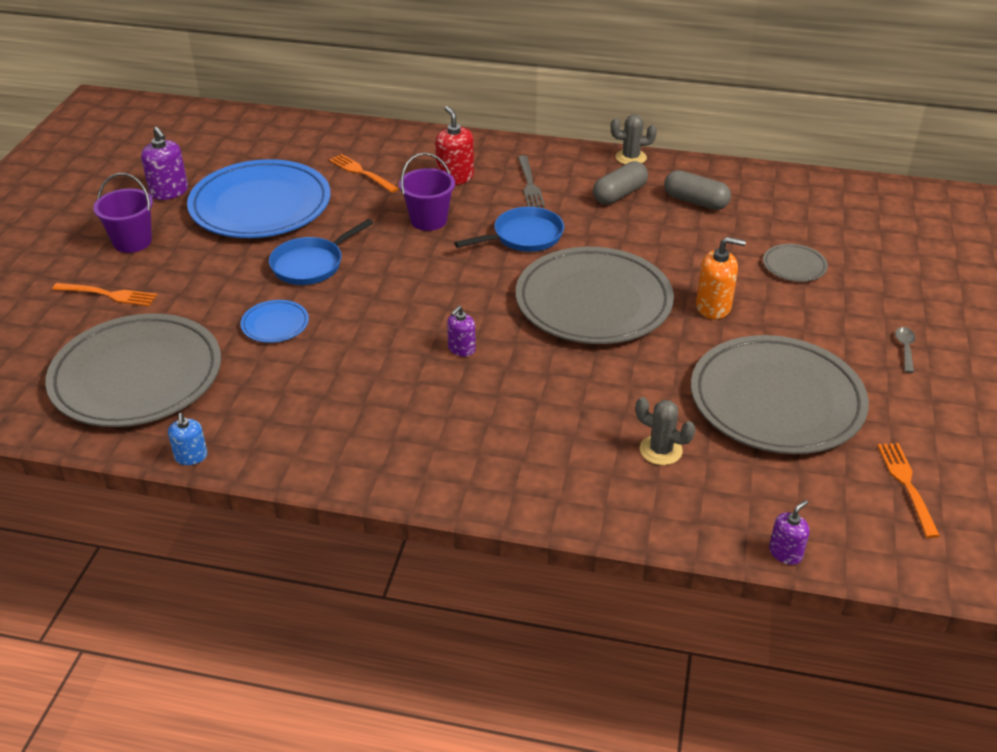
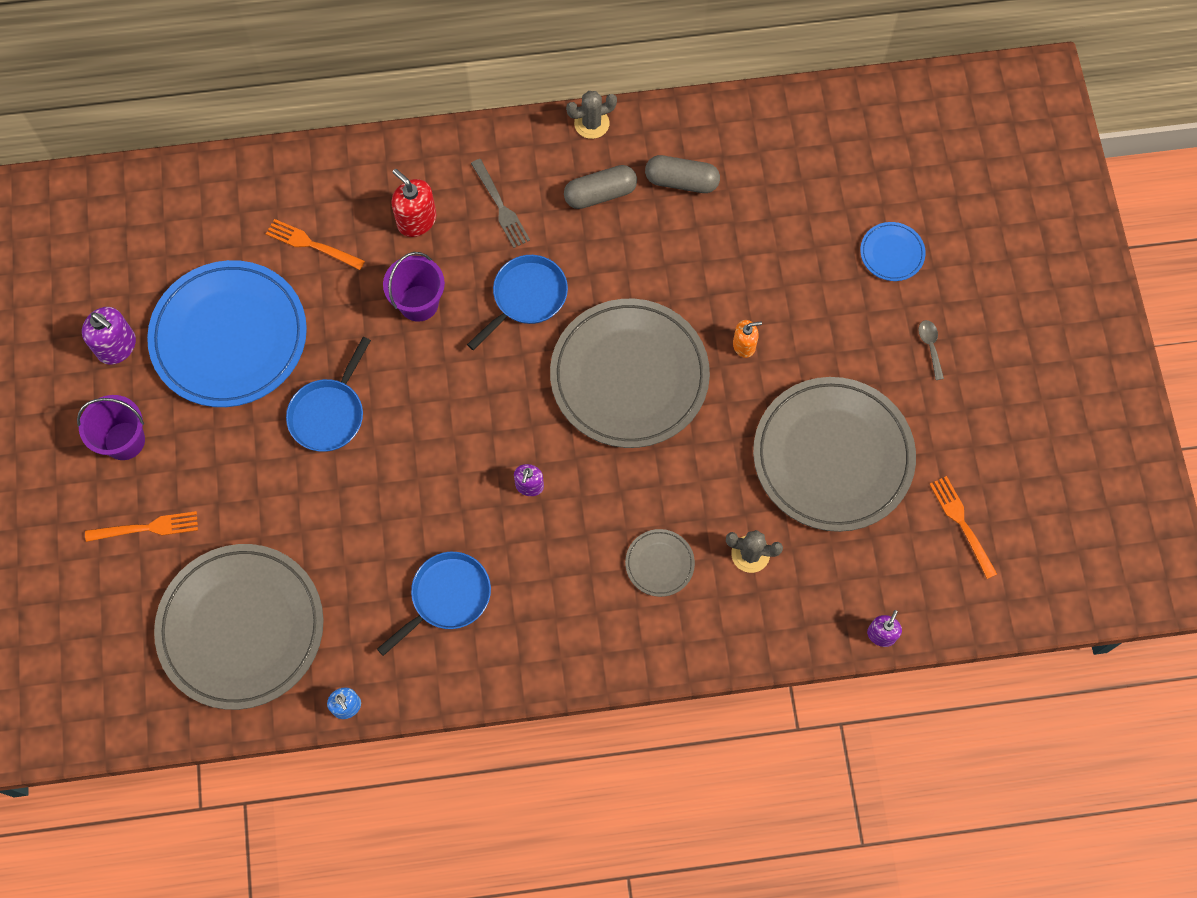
camera: 20 degrees left, 30 degrees up
blue plate [240,300,309,343] -> blue plate moved to [860,222,926,281]
grey capsule [593,161,648,205] -> grey capsule turned 45 degrees clockwise [564,165,637,209]
orange soap dispenser [696,237,746,319] -> orange soap dispenser [733,320,762,358], size x0.64
grey plate [763,244,828,282] -> grey plate moved to [625,529,695,597]
none -> blue pan [377,552,491,656]

